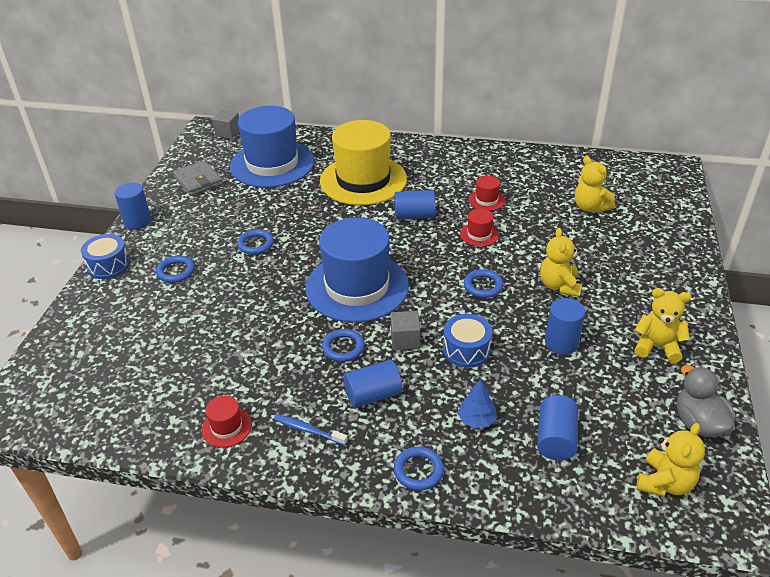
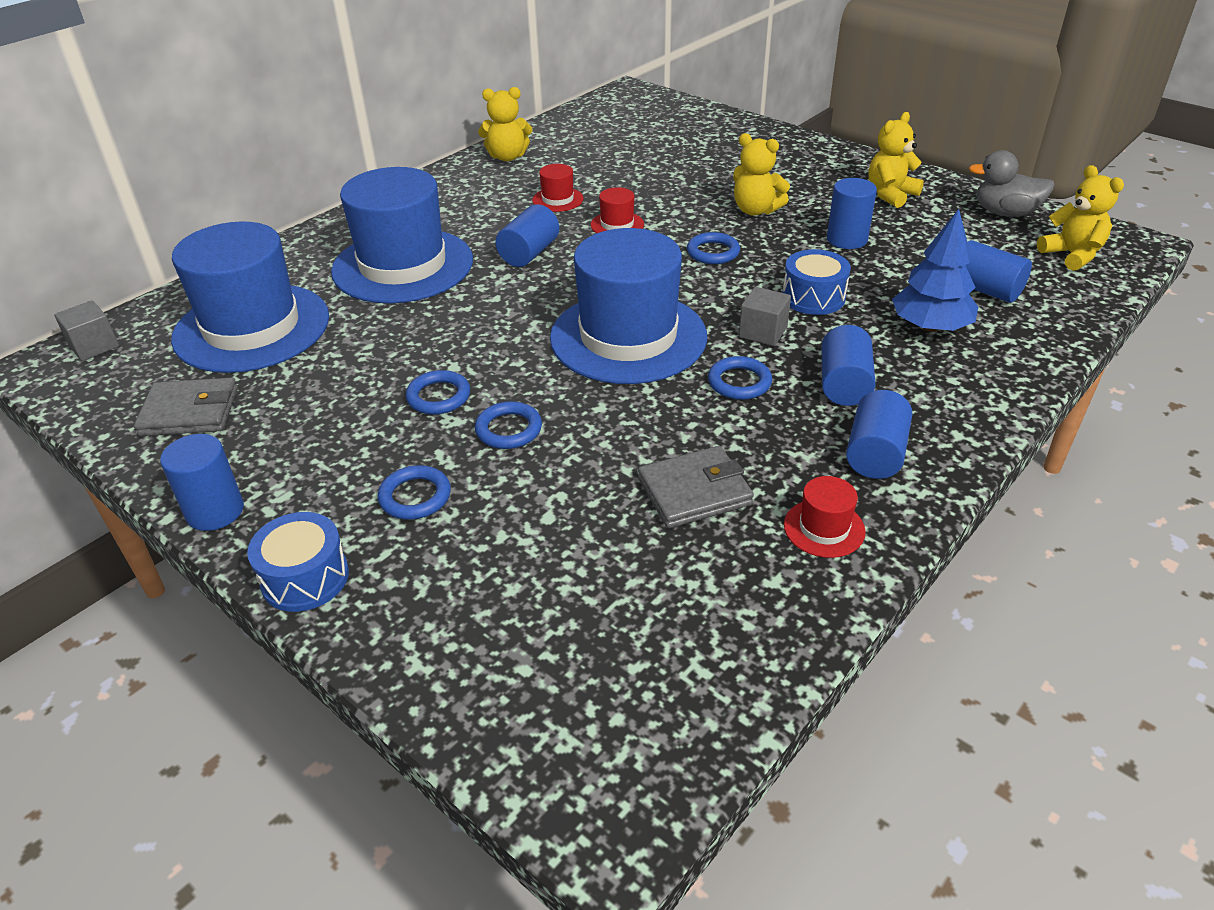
camera: 60 degrees left, 0 degrees up
blue toothbrush [274,414,348,445] -> blue cylinder [846,390,912,479]
yellow hat [320,120,407,205] -> blue hat [331,167,473,303]
blue ring [394,447,444,491] -> blue ring moved to [475,401,542,449]
blue tree [458,379,497,428] -> blue tree [892,209,978,332], size x1.69
yellow teddy bear [575,156,615,213] -> yellow teddy bear moved to [478,87,532,161]
none -> grey wallet [638,446,754,528]

